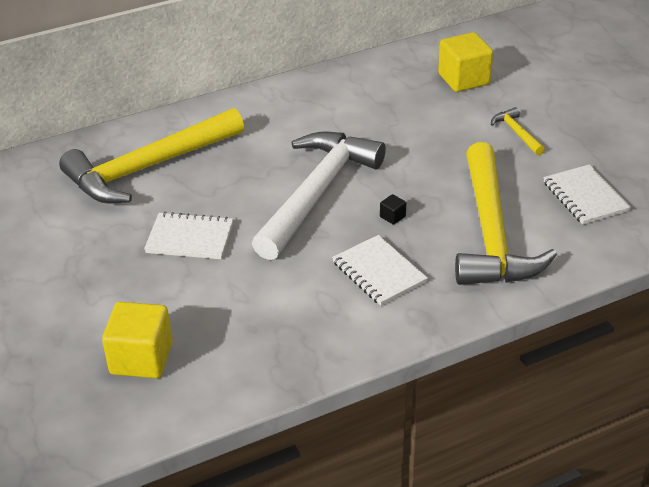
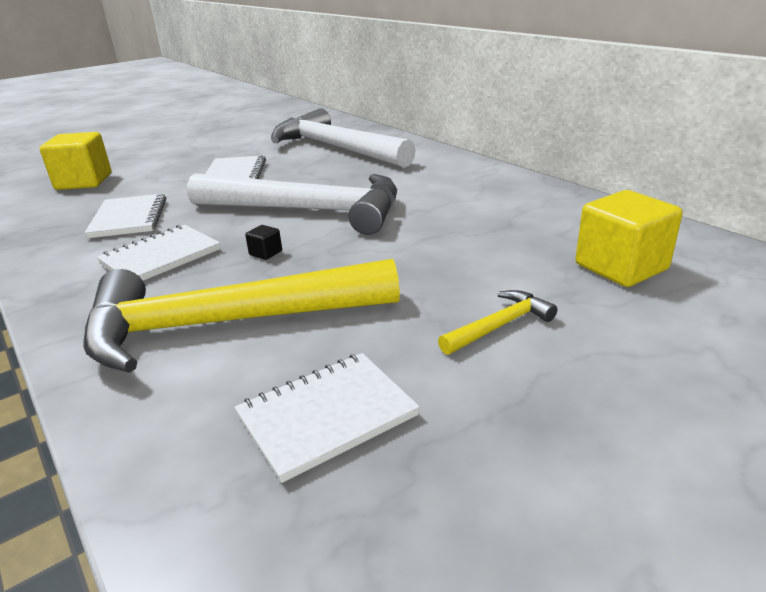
camera: 80 degrees right, 10 degrees down
yellow hammer [59,108,244,204] -> white hammer [271,108,416,168]
none -> white notebook [84,194,166,238]

